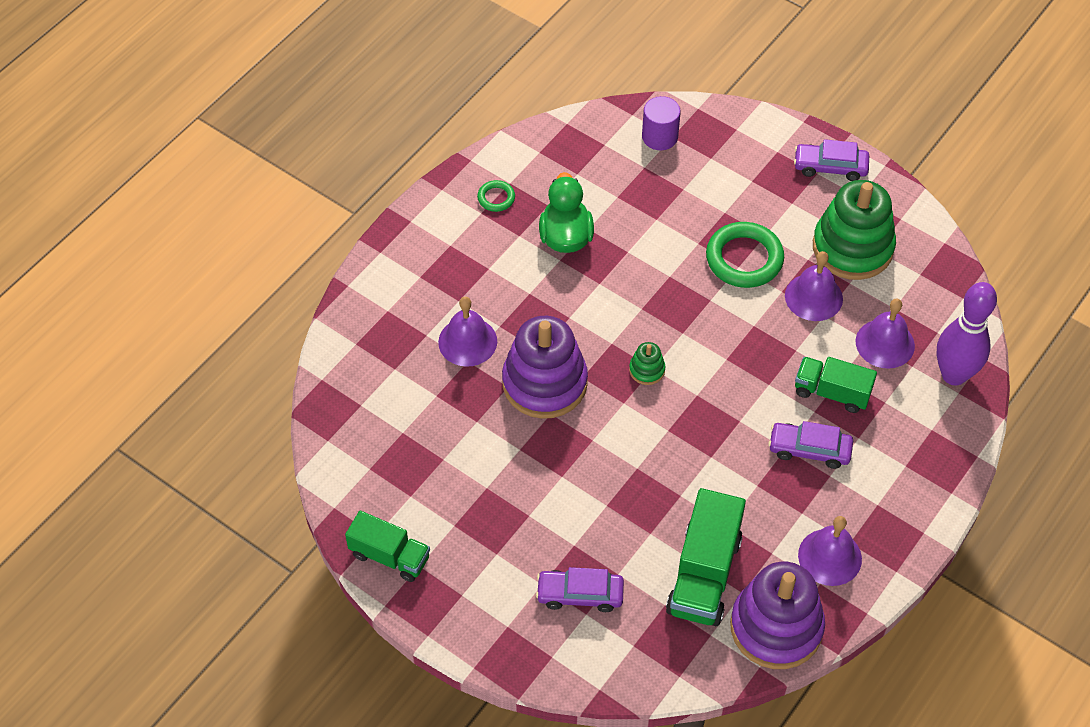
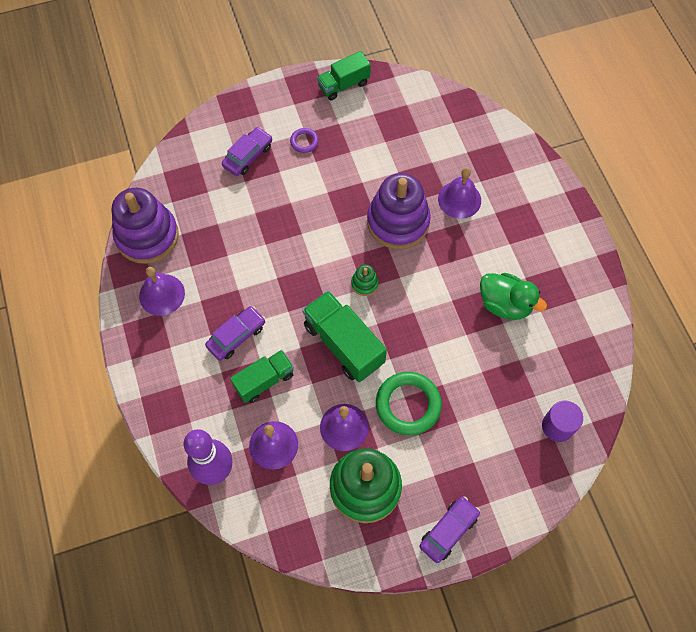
camera: 125 degrees right, 10 degrees up
green ring [477,180,515,212] -> none
green truck [666,488,746,626] -> green truck moved to [302,291,387,382]
none -> purple ring [290,128,319,153]

